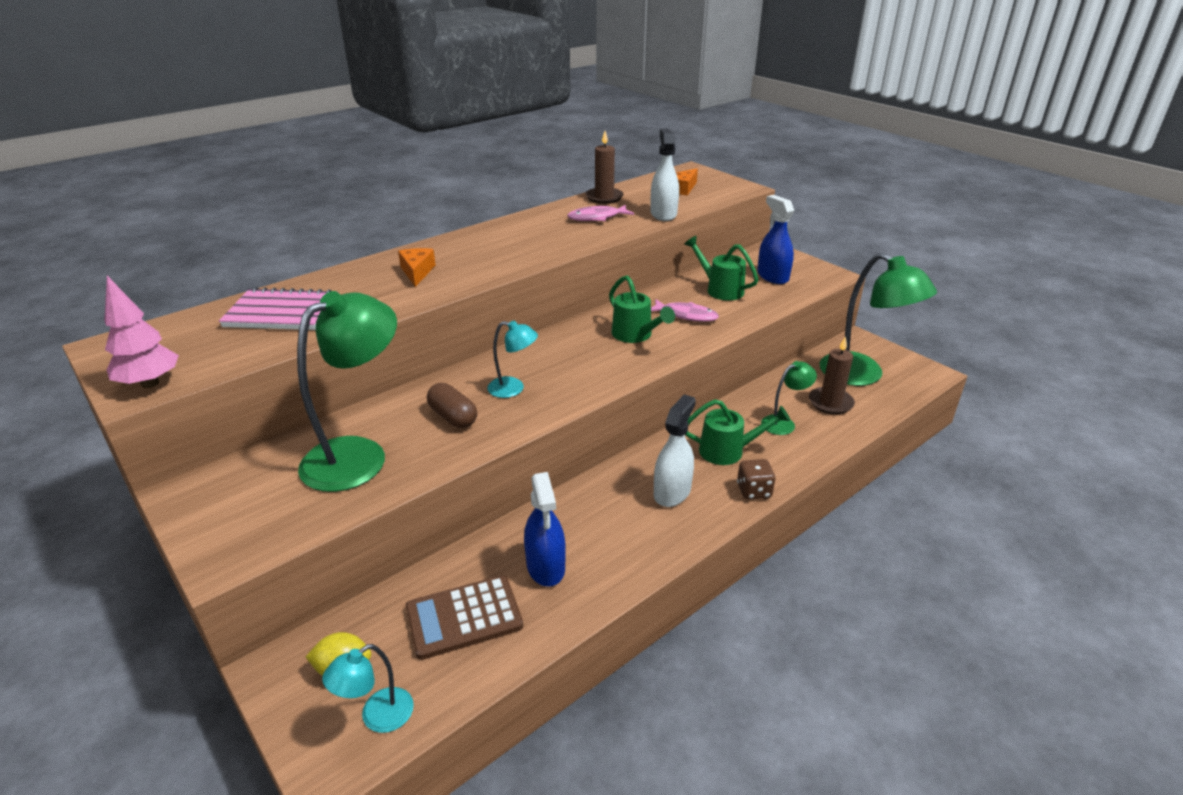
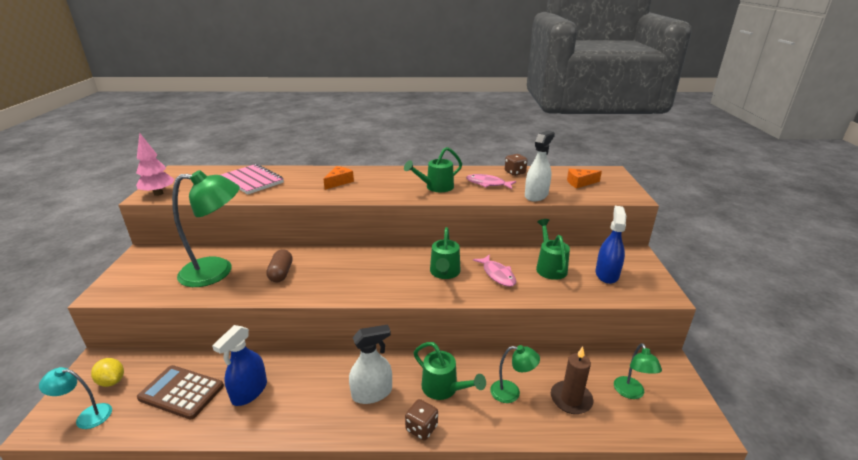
camera: 40 degrees right, 5 degrees down
turquoise lamp [487,321,538,398] -> none
brown candle [585,131,624,204] -> brown dice [505,154,527,176]
green lamp [820,252,937,386] -> green lamp [614,343,662,399], size x0.50
none -> green watering can [404,147,462,192]

